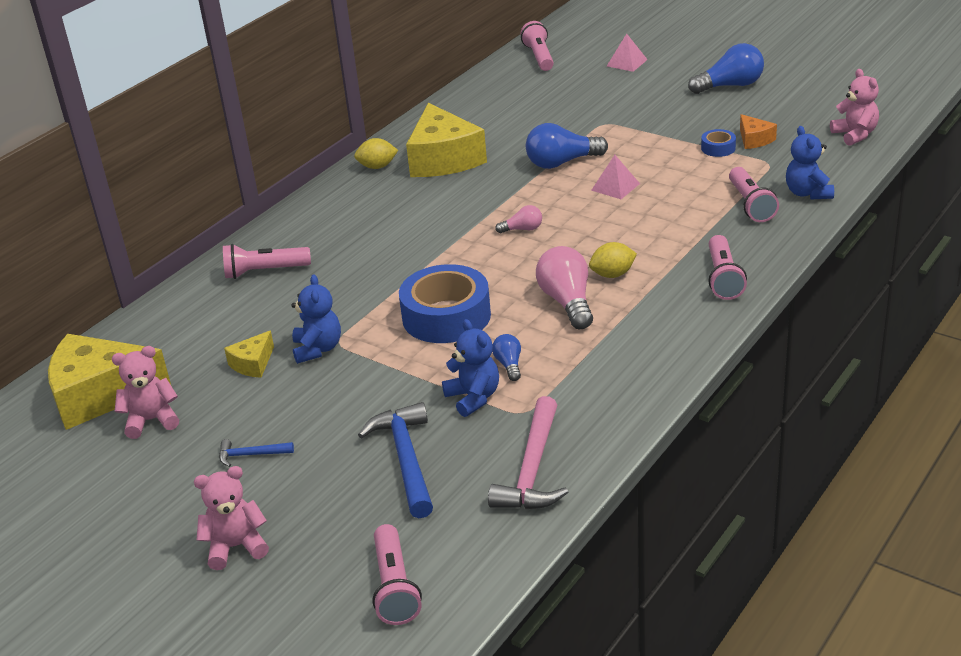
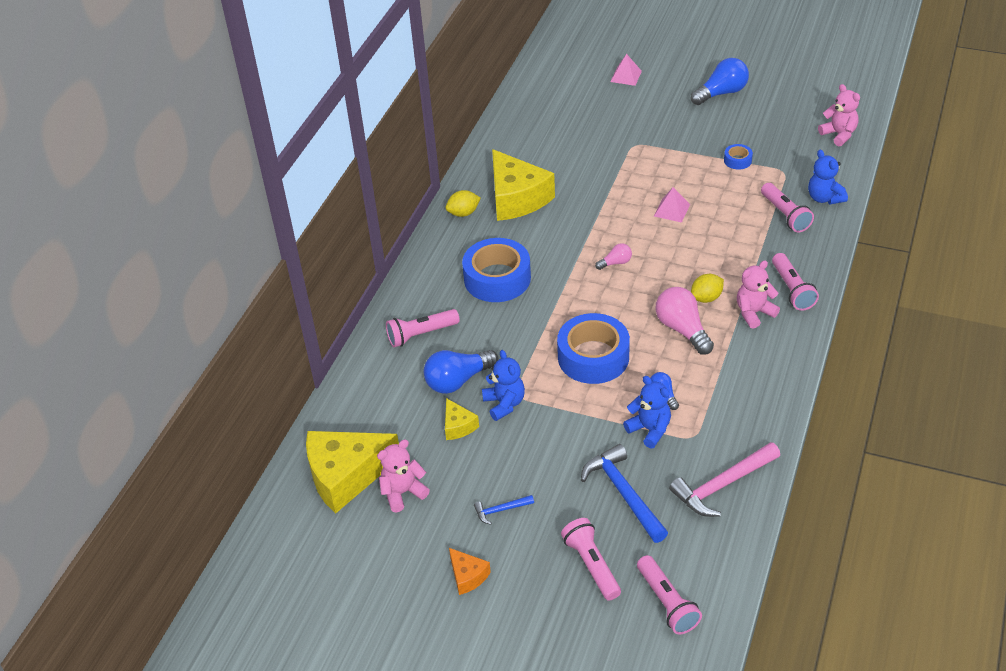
camera: 15 degrees left, 10 degrees up
pink teddy bear [194,466,269,570] -> pink teddy bear moved to [737,260,780,329]
yellow cheese [224,330,274,378] -> yellow cheese turned 45 degrees counterclockwise [445,398,479,440]
pink hammer [488,396,568,509] -> pink hammer turned 60 degrees clockwise [669,442,780,517]
pink flashlight [521,21,554,71] -> pink flashlight moved to [561,518,621,600]
blue light bulb [526,123,608,169] -> blue light bulb moved to [424,350,499,394]
orange cheese [740,114,777,149] -> orange cheese moved to [449,548,491,595]
none -> blue tape [462,238,531,302]

